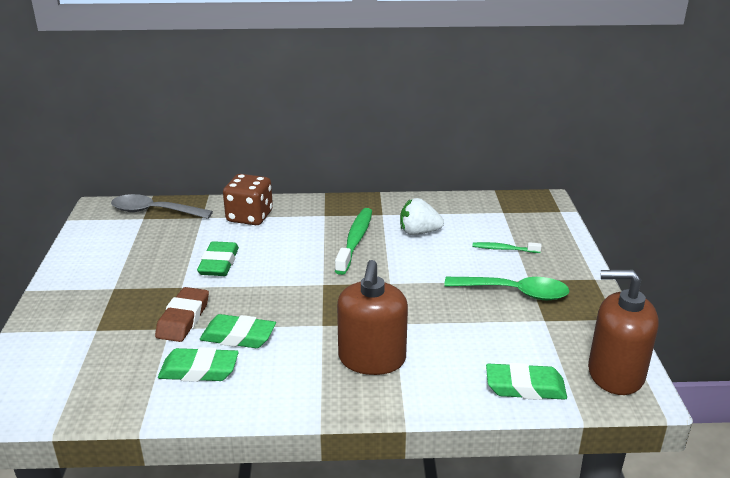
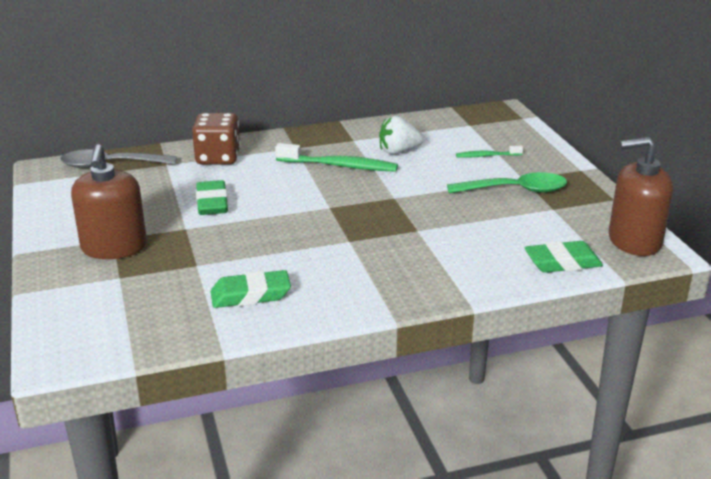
camera: 15 degrees left, 0 degrees up
brown eraser [155,287,209,342] -> none
green eraser [200,314,276,348] -> none
green toothbrush [335,208,372,275] -> green toothbrush turned 105 degrees clockwise [275,143,398,172]
brown soap dispenser [337,260,408,375] -> brown soap dispenser moved to [71,144,147,259]

